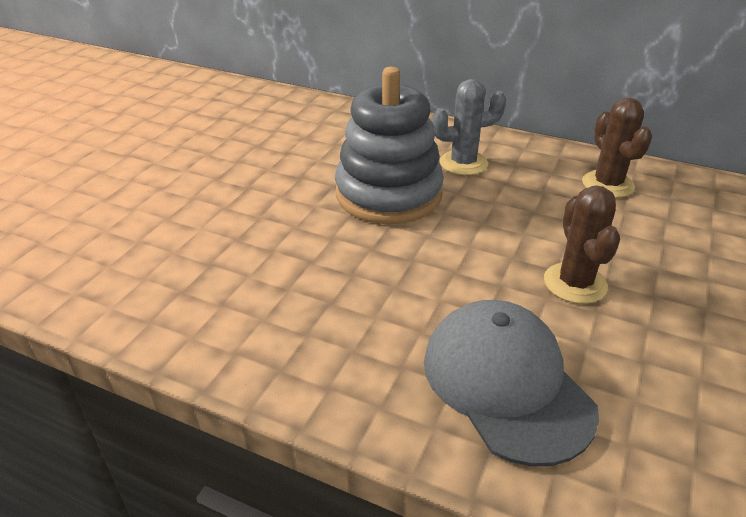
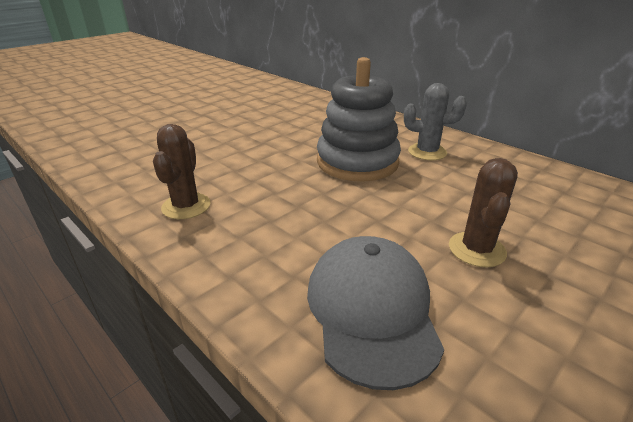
camera: 20 degrees right, 5 degrees down
brown cactus [582,98,652,198] -> brown cactus moved to [153,124,211,219]

